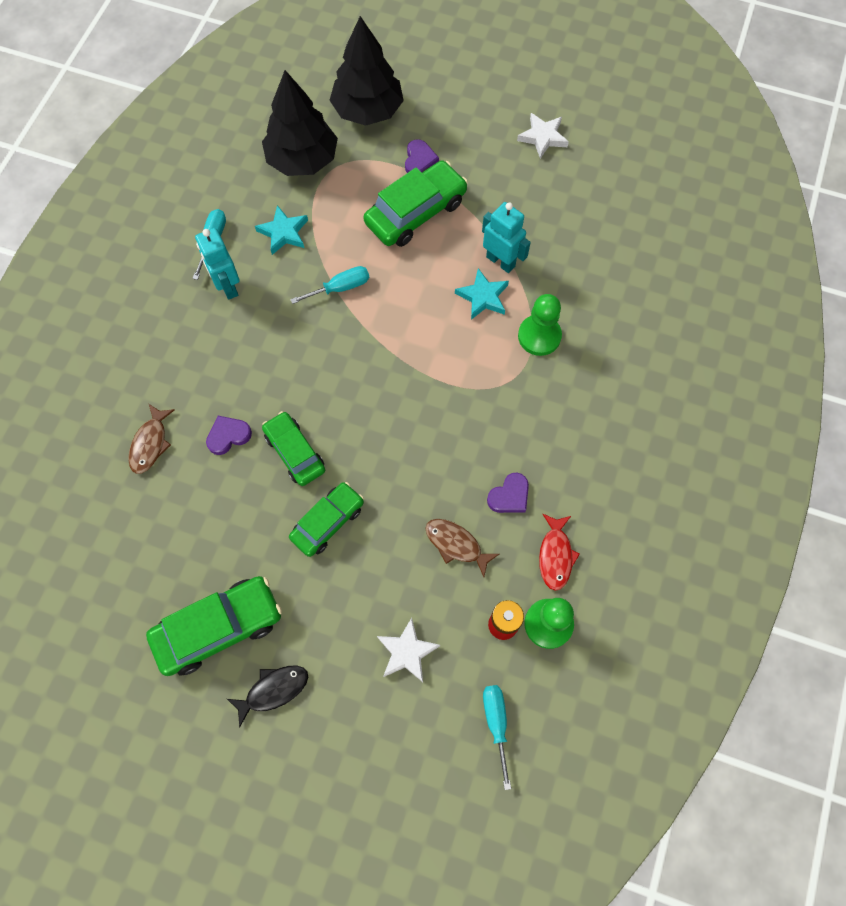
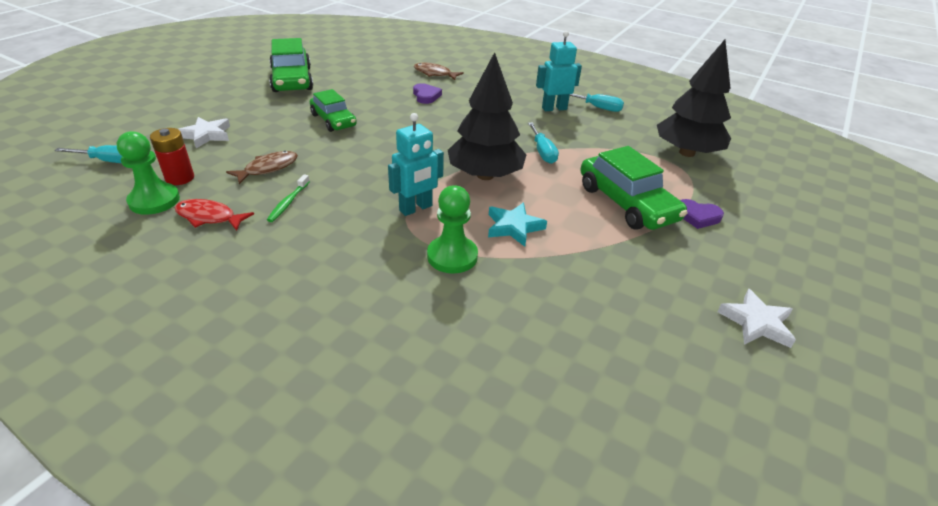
camera: 100 degrees right, 30 degrees down
black fish [227,666,308,727] -> none
turquoise star [255,205,308,255] -> none
green car [262,411,325,486] -> none
black tree [330,16,404,126] -> black tree moved to [448,52,526,180]
turquoise robot [482,202,531,273] -> turquoise robot moved to [388,113,444,216]
purple heart [487,473,529,513] -> green toothbrush [267,174,310,222]

